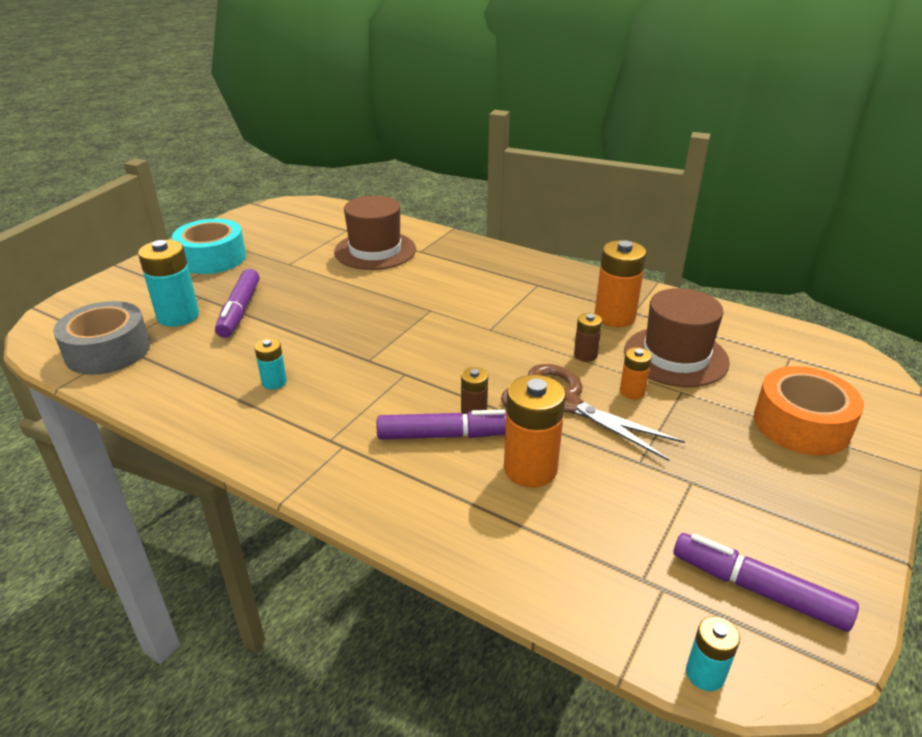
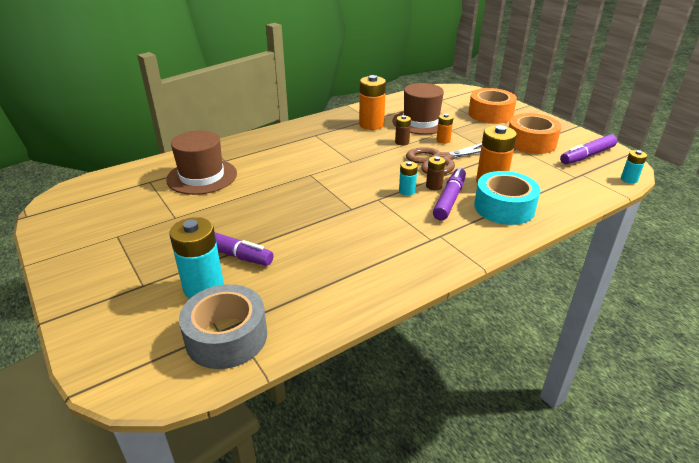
camera: 65 degrees left, 0 degrees up
turquoise tape [172,219,246,274] -> turquoise tape moved to [474,171,541,225]
turquoise battery [255,338,287,390] -> turquoise battery moved to [399,161,418,196]
none -> orange tape [509,113,562,154]

